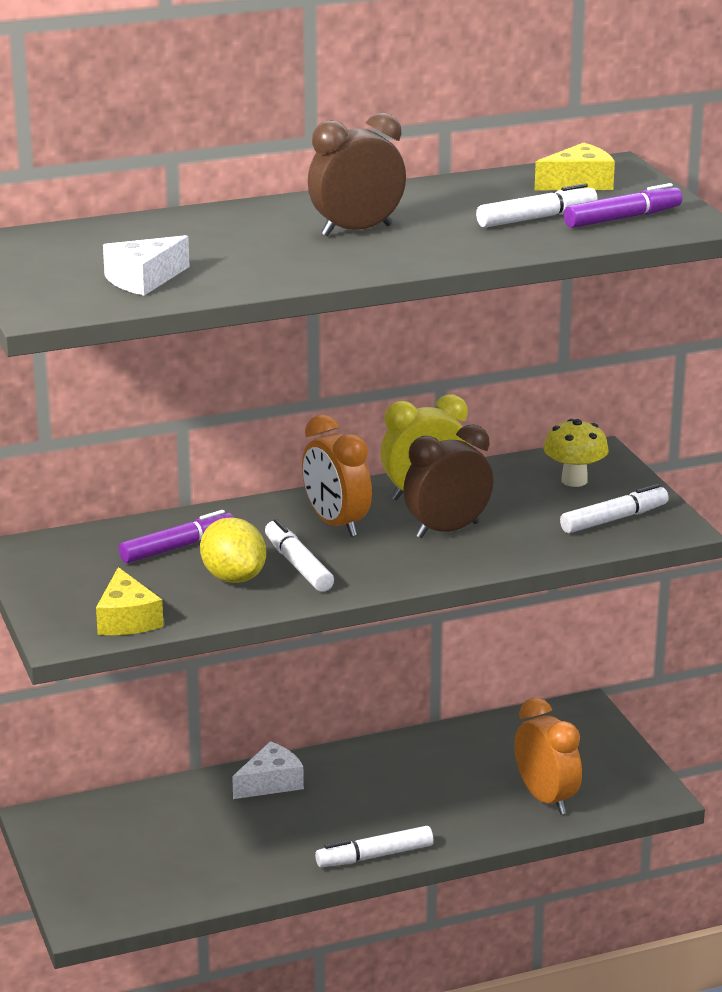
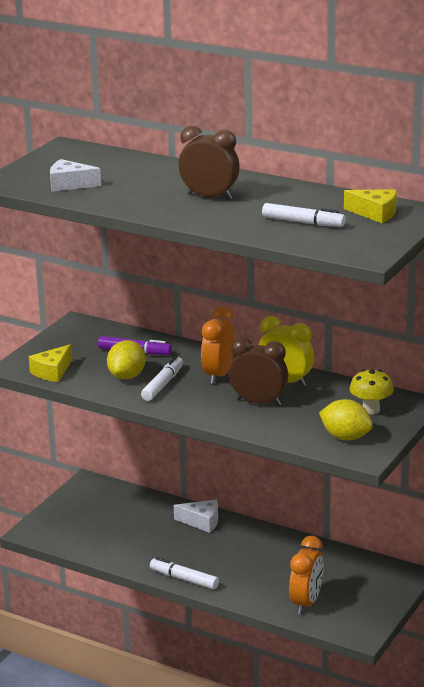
camera: 50 degrees right, 0 degrees up
white marker [560,484,669,533] -> yellow lemon [319,399,373,440]
purple marker [564,183,682,228] -> none

